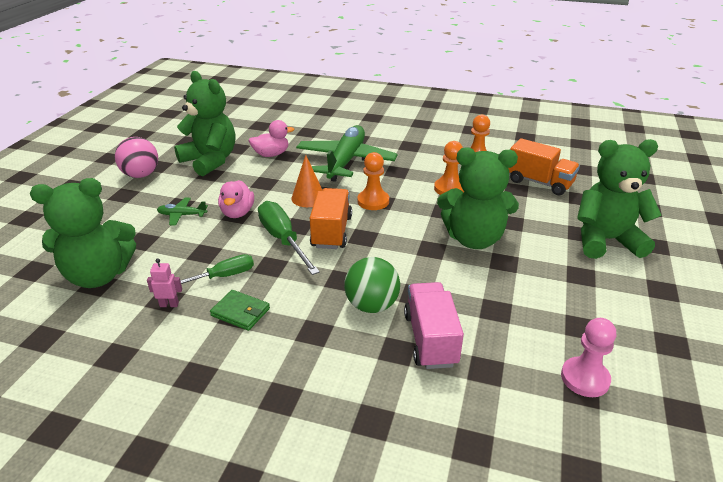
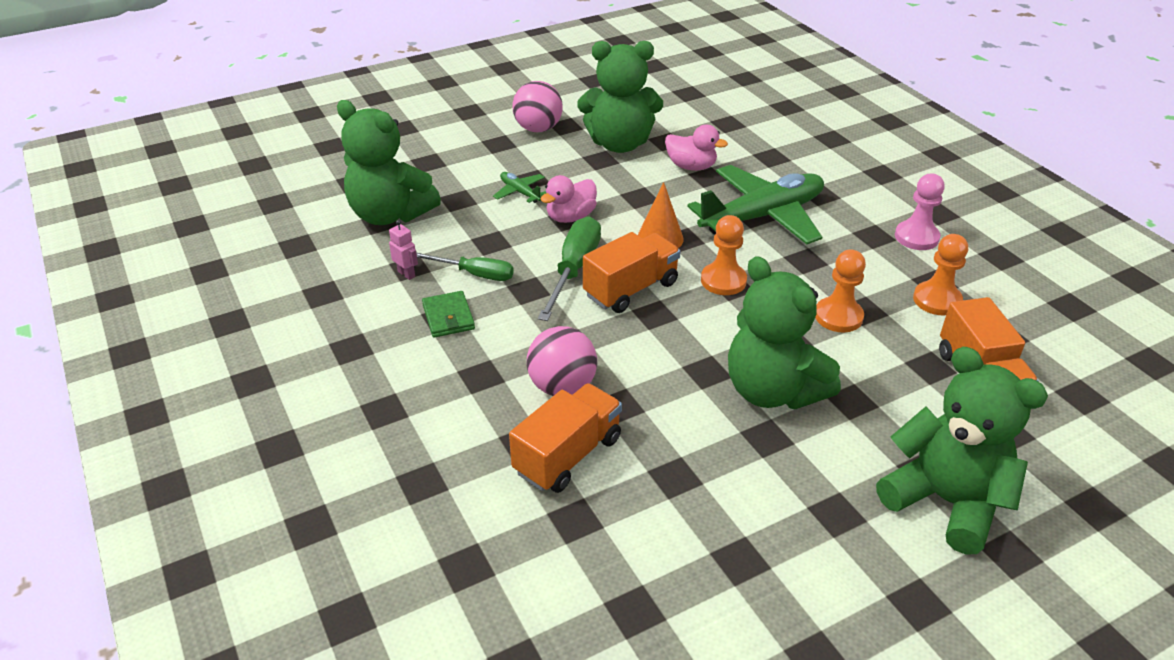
camera: 45 degrees right, 5 degrees up
green teddy bear [174,71,235,176] -> green teddy bear turned 90 degrees clockwise [577,41,663,153]
green ball [344,257,400,313] -> pink ball [527,326,597,396]
pink truck [404,282,464,369] -> orange truck [509,383,622,493]
pink pawn [561,318,616,397] -> pink pawn moved to [895,174,945,250]

